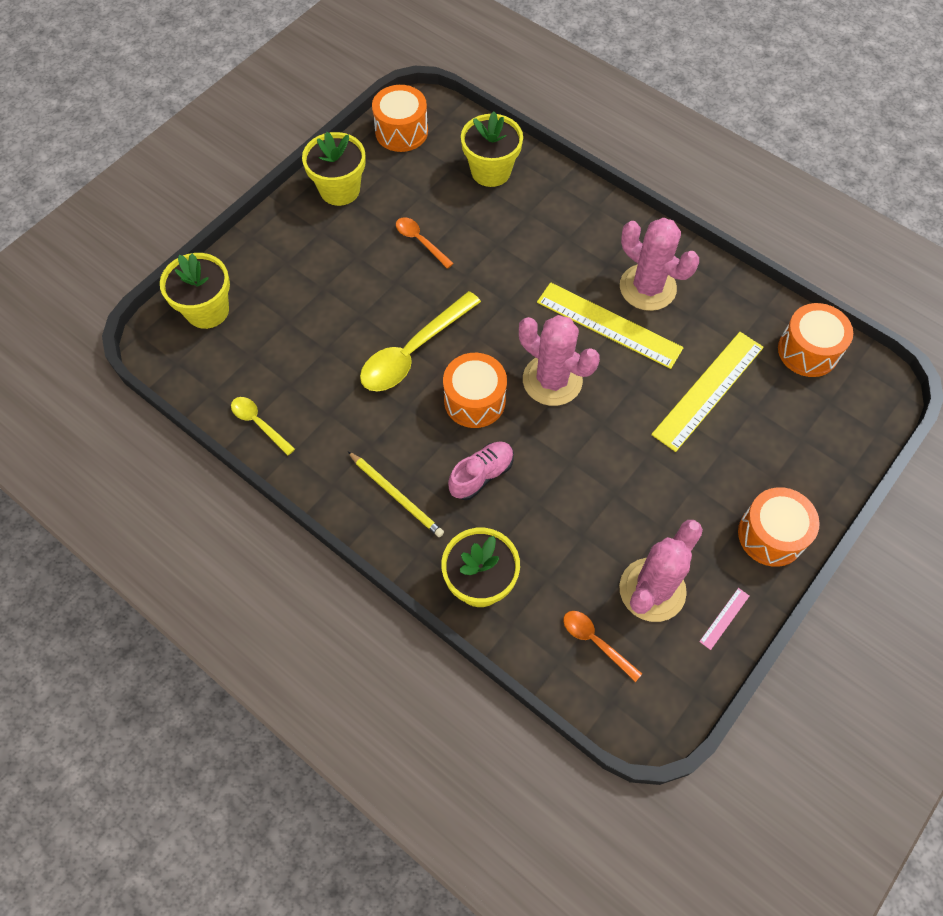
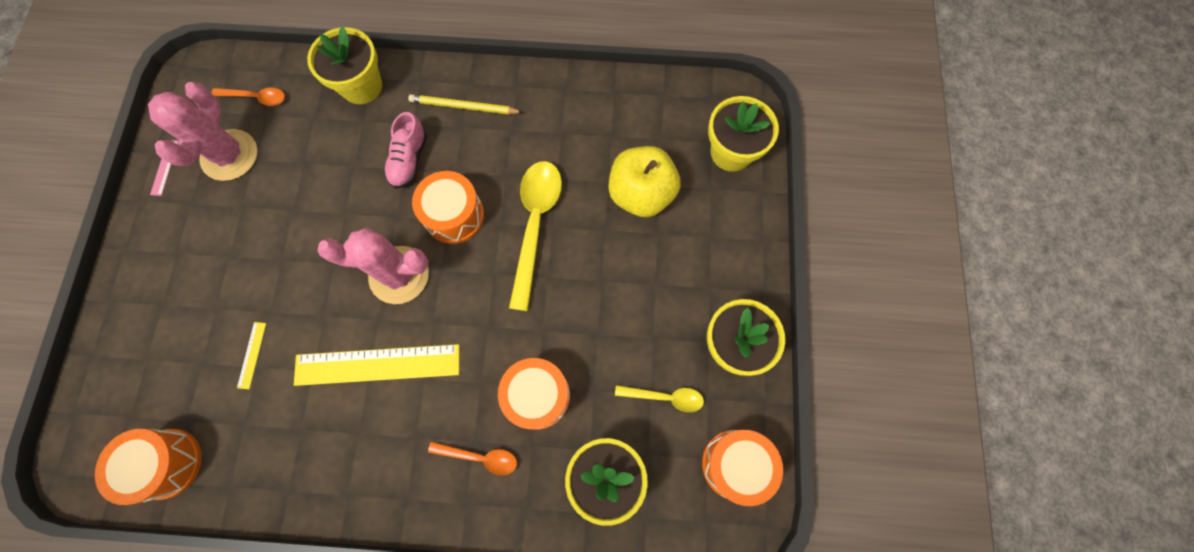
camera: 145 degrees right, 10 degrees up
yellow spoon [231,397,295,455] -> yellow spoon moved to [615,385,704,412]
orange spoon [396,217,454,269] -> orange spoon moved to [428,442,517,475]
pink cactus [620,218,699,311] -> none
yellow ruler [651,332,764,452] -> yellow ruler [237,322,266,389], size x0.41
orange drum [738,487,820,567] -> orange drum moved to [498,358,570,429]
none -> yellow apple [608,146,681,217]

